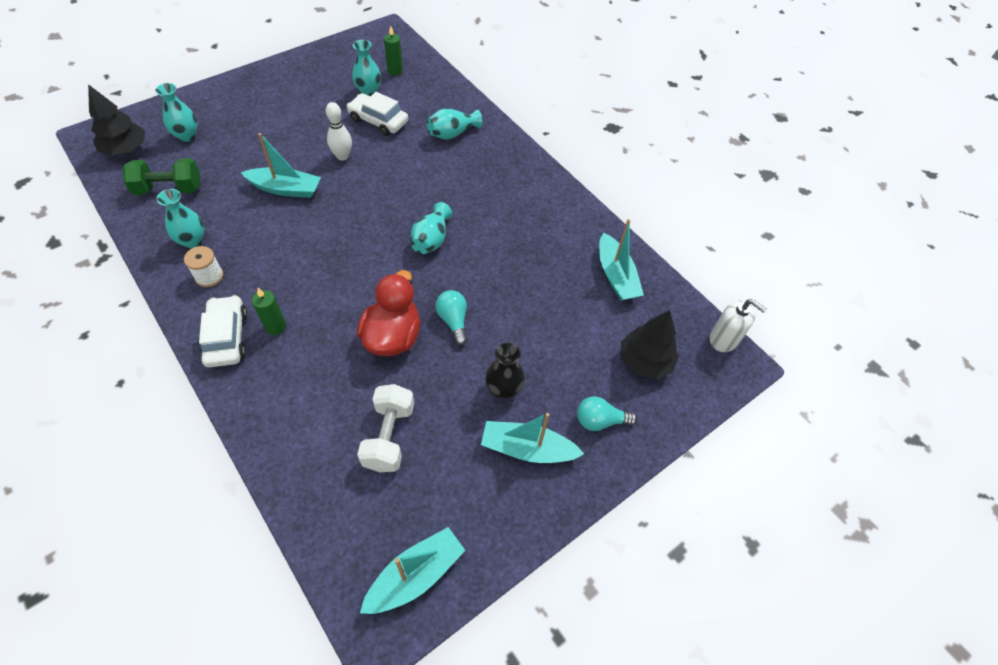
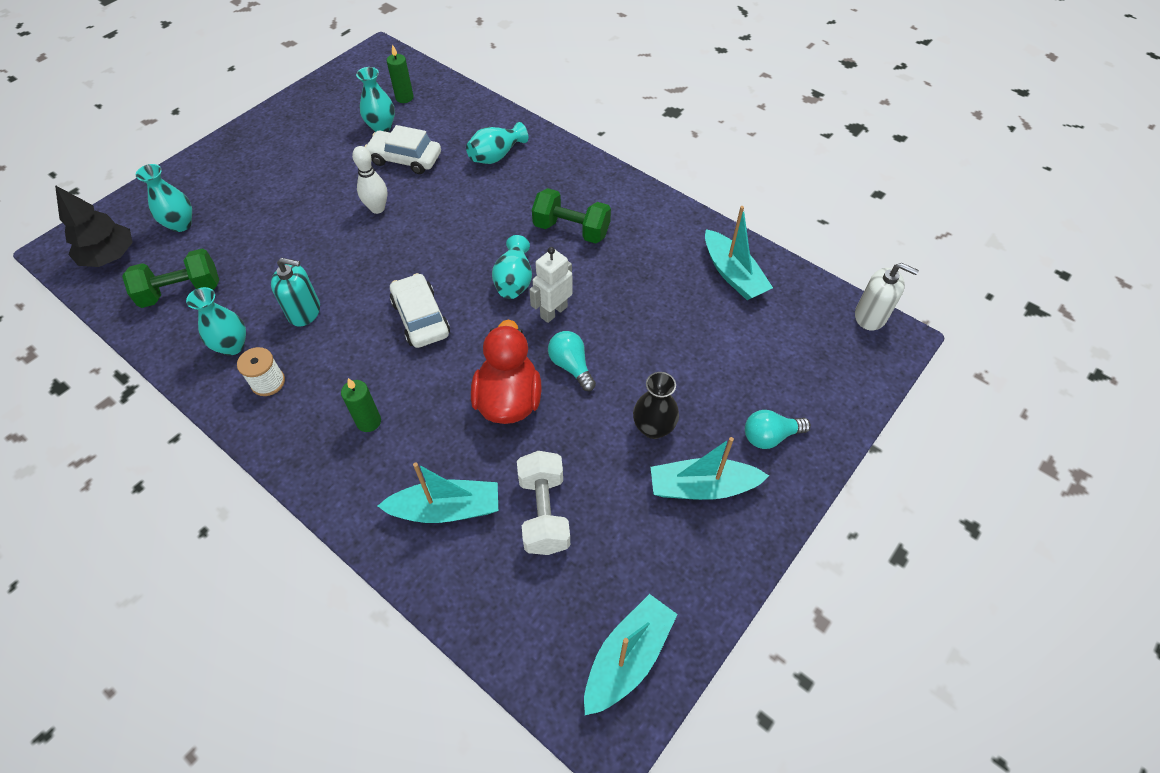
camera: 10 degrees left, 0 degrees up
white car [199,295,247,367] -> white car moved to [390,273,450,348]
turquoise boat [241,133,321,198] -> turquoise boat moved to [378,462,498,523]
black tree [621,310,679,379] -> none
none -> turquoise soap dispenser [271,258,320,326]
none -> white robot [529,247,573,323]
none -> green dumbbell [532,188,611,243]

